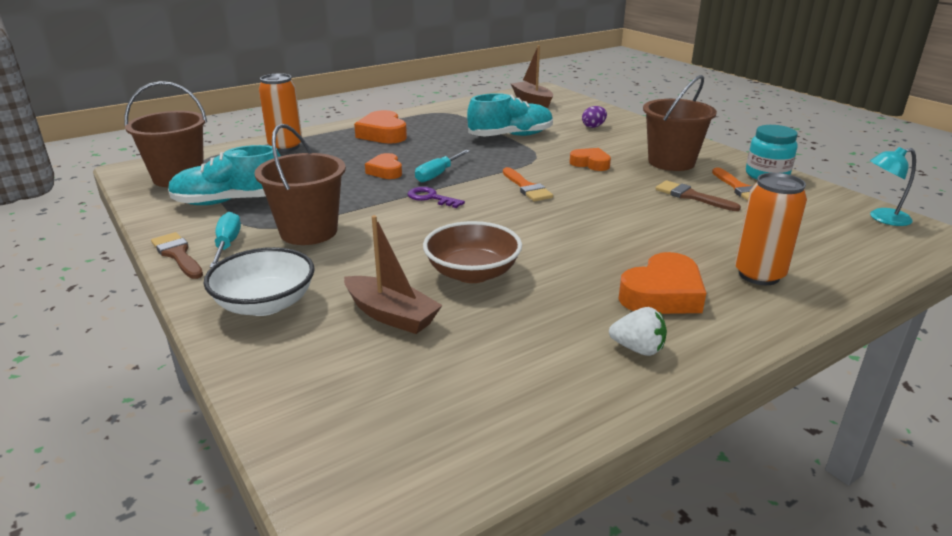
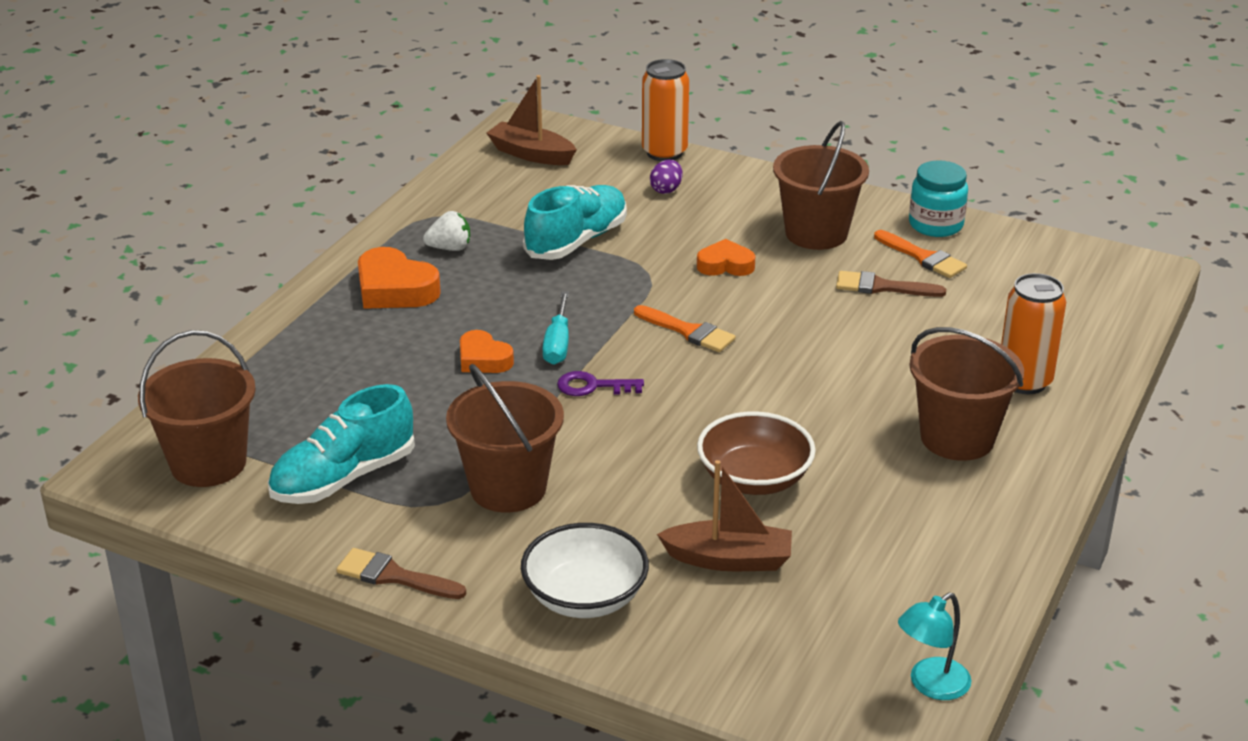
camera: 30 degrees left, 5 degrees up
turquoise screwdriver [210,212,241,268] -> none
orange can [259,73,302,152] -> orange can moved to [642,59,689,161]
white strawberry [609,307,667,356] -> white strawberry moved to [423,211,470,251]
orange heart [618,252,706,314] -> brown bucket [909,327,1024,461]
turquoise lamp [870,147,916,226] -> turquoise lamp moved to [898,593,972,700]

